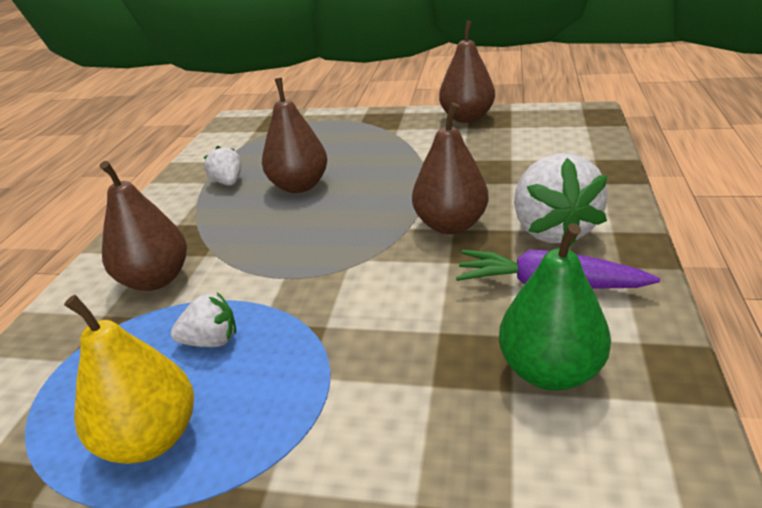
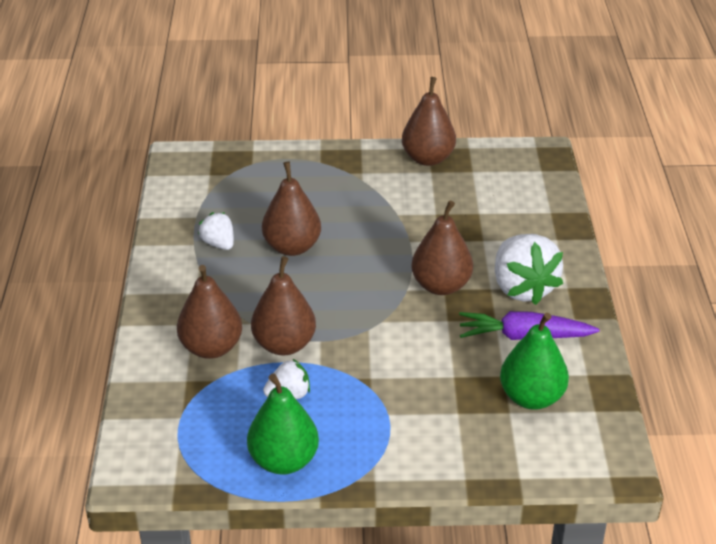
camera: 15 degrees left, 5 degrees up
yellow pear [64,295,194,464] -> green pear [247,373,319,475]
none -> brown pear [251,256,316,355]

